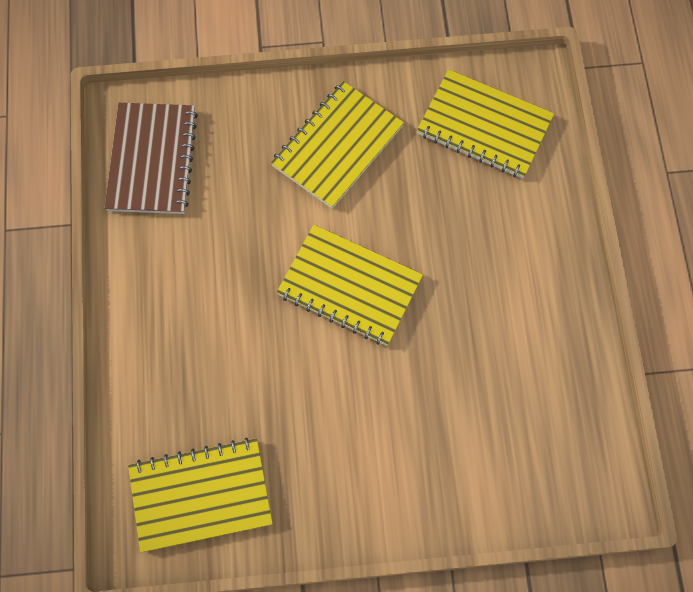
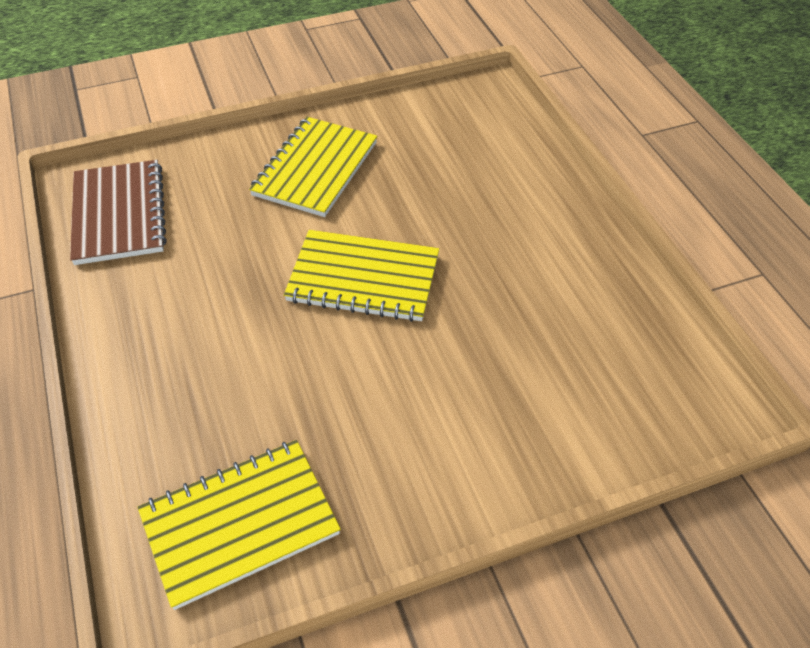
camera: 15 degrees left, 20 degrees down
yellow notebook [417,69,554,179] -> none

